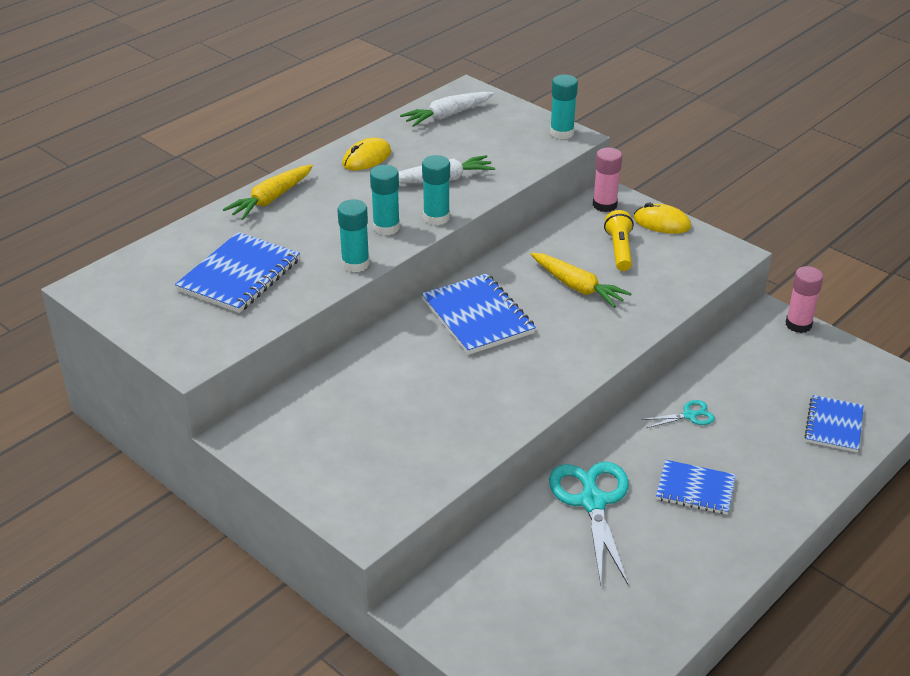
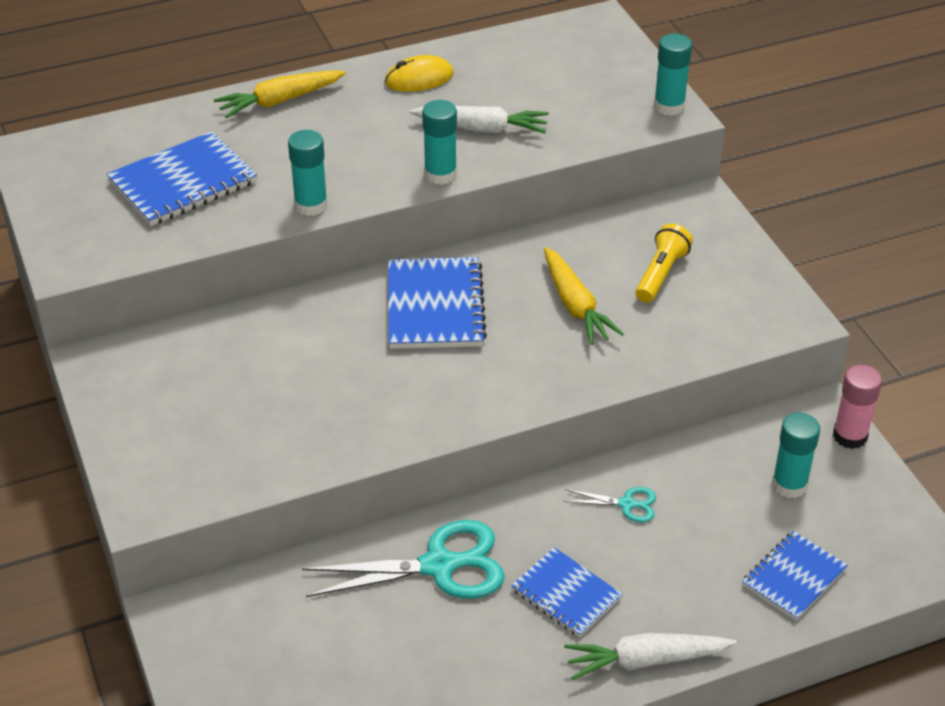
camera: 25 degrees right, 5 degrees up
turquoise glue stick [370,165,400,235] -> turquoise glue stick moved to [772,413,820,498]
white carrot [400,92,494,127] -> white carrot moved to [564,633,737,680]
turquoise scissors [549,462,629,585] -> turquoise scissors turned 60 degrees clockwise [302,520,505,599]
pink glue stick [593,147,622,212] -> none
yellow mouse [634,203,691,234] -> none

